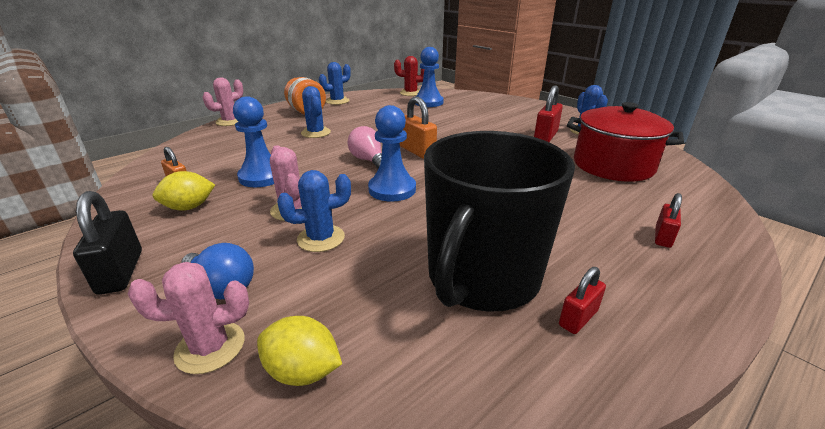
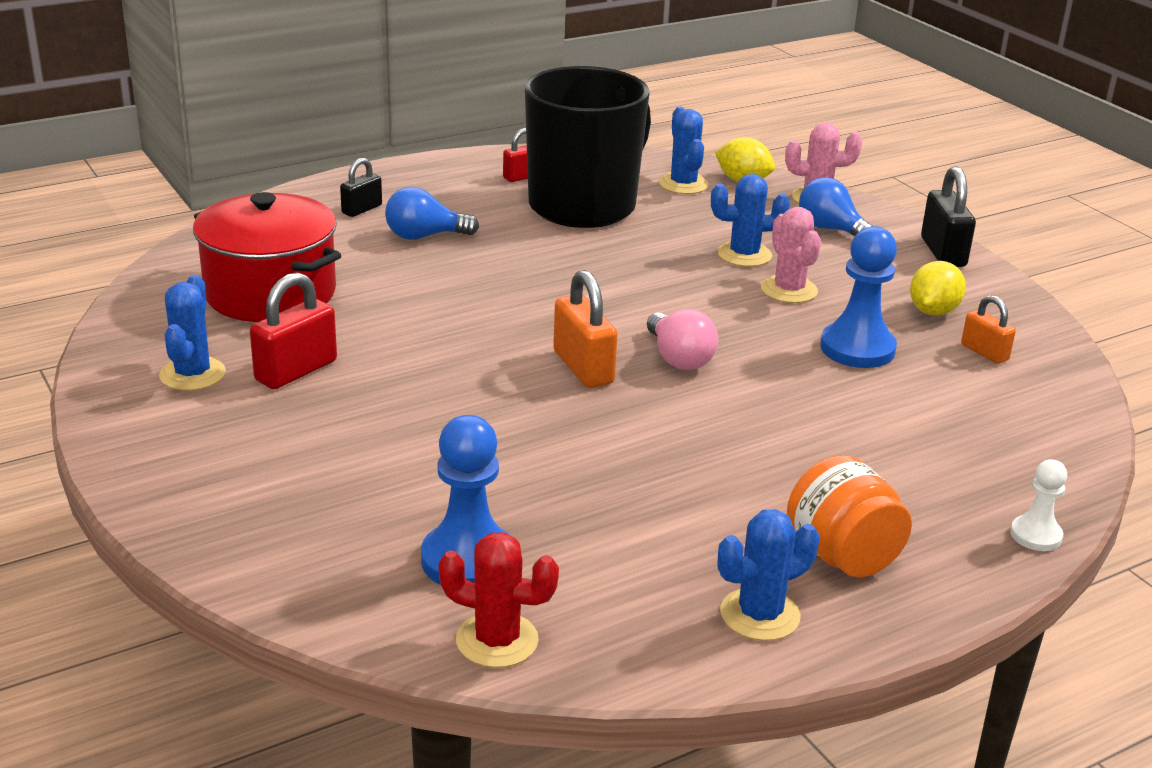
camera: 170 degrees left, 0 degrees up
yellow lemon [153,171,215,210] -> yellow lemon turned 45 degrees counterclockwise [910,261,966,316]
pink cactus [202,78,243,126] -> white pawn [1010,459,1067,551]
blue cactus [301,86,331,138] -> blue cactus moved to [659,107,709,194]
blue pawn [368,105,416,202] -> none
red padlock [655,193,682,248] -> black padlock [340,158,382,217]
none -> blue light bulb [385,187,479,240]

